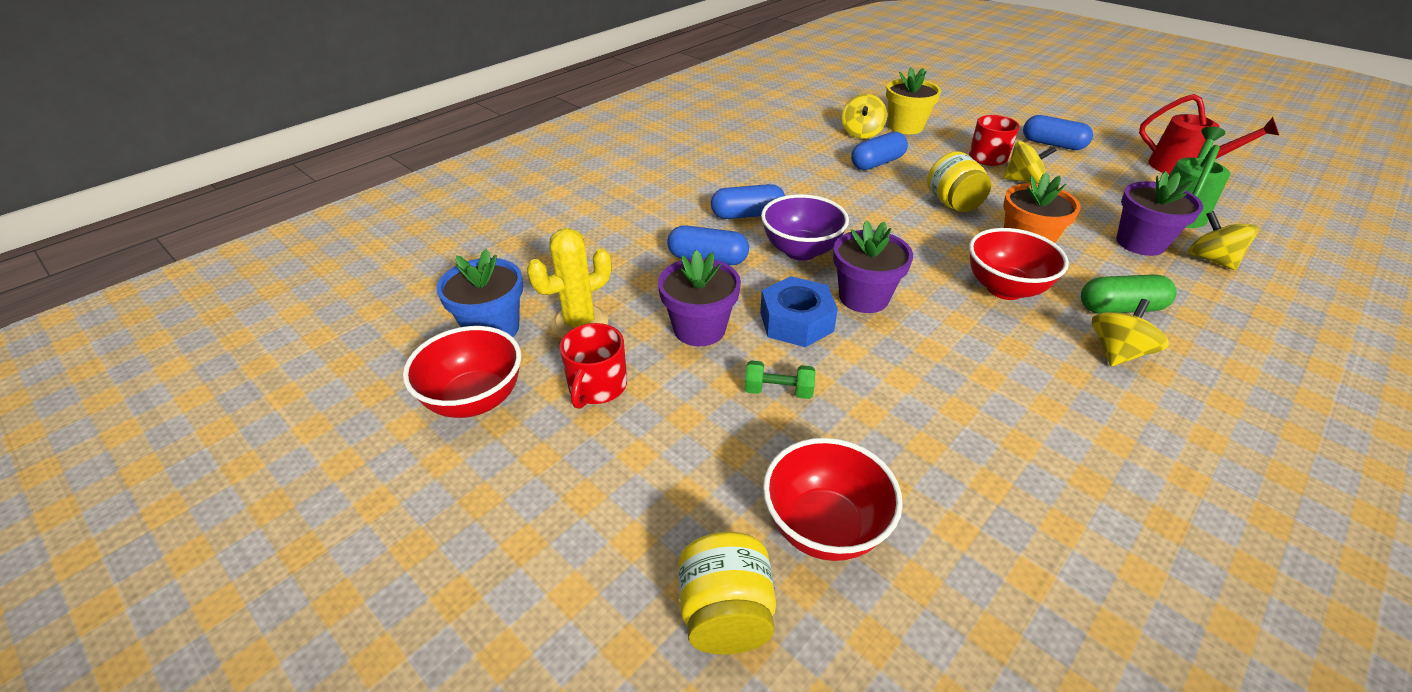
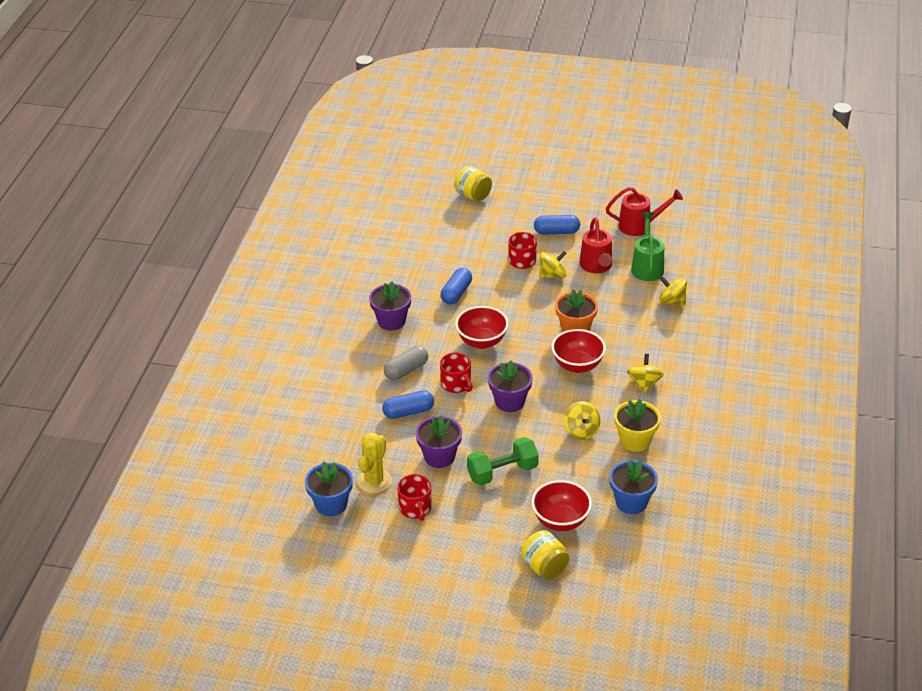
camera: 30 degrees left, 0 degrees up
red bowl [403,326,521,418] -> red bowl moved to [455,306,508,349]
blue capsule [711,184,785,219] -> grey capsule [384,346,428,380]
green dumbbell [745,361,816,399] -> green dumbbell [467,437,539,485], size x1.86
blue nut [760,276,838,347] -> none
purple bowl [761,194,849,261] -> red mug [440,353,472,393]
yellow spinning top [841,94,887,139] -> yellow spinning top moved to [563,401,601,440]
yellow flower pot [886,67,941,134] -> yellow flower pot moved to [614,399,661,452]
yellow jar [927,151,991,212] -> yellow jar moved to [455,166,492,201]
green capsule [1081,274,1177,314] -> none
purple flower pot [1116,171,1203,256] -> purple flower pot moved to [369,281,411,331]
none -> red watering can [580,217,612,273]
none -> blue flower pot [610,460,658,514]

